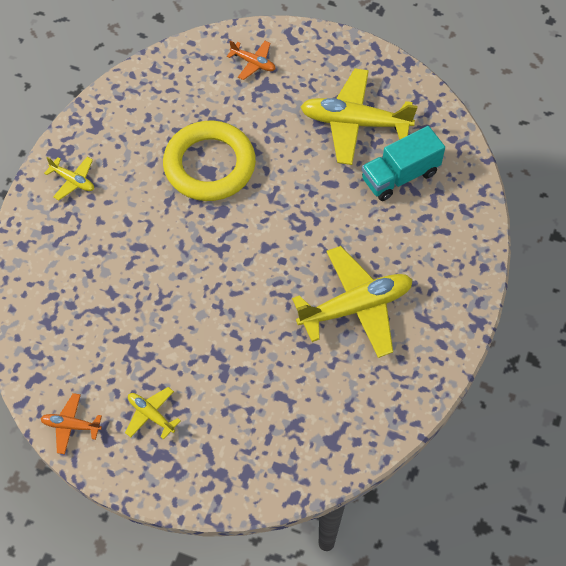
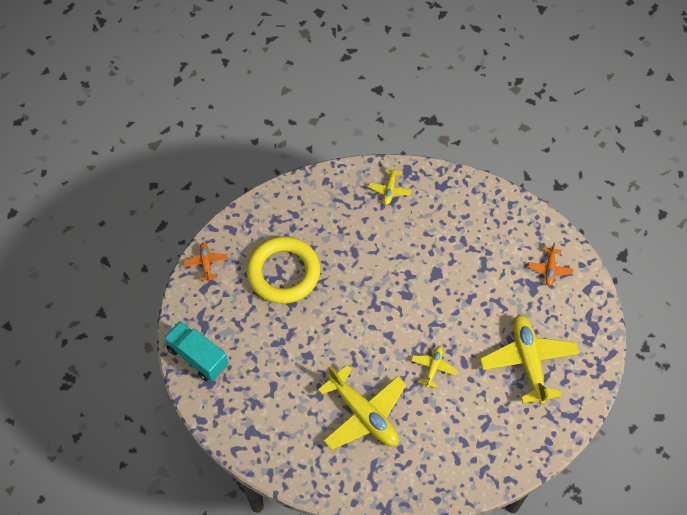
camera: 70 degrees right, 0 degrees up
yellow plane [125,387,181,440] -> yellow plane moved to [411,346,457,388]
yellow ring [163,120,256,201] -> yellow ring moved to [247,236,320,304]
turquoise truck [361,126,445,201] -> turquoise truck moved to [164,321,228,381]

